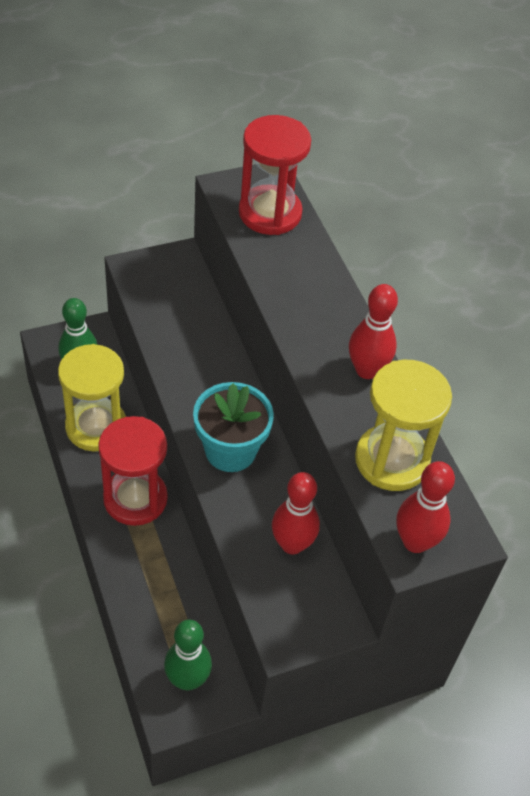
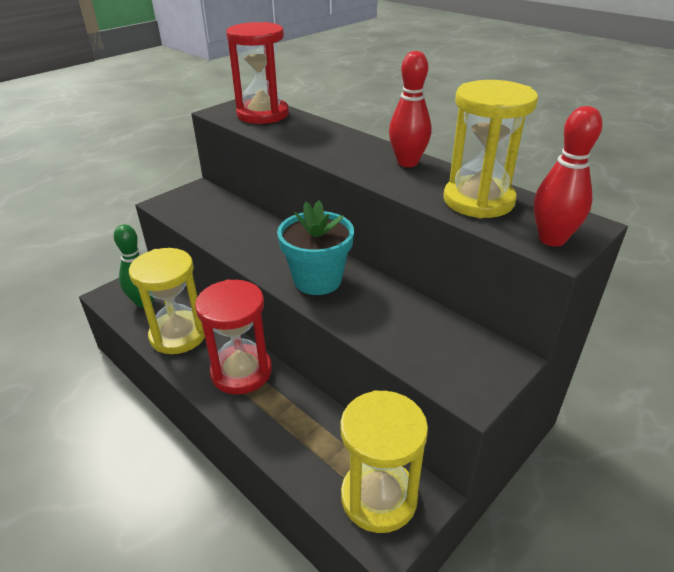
camera: 20 degrees left, 15 degrees down
green bowling pin [164,619,212,691] -> yellow hourglass [340,390,428,533]
red bowling pin [272,472,320,554] -> none

